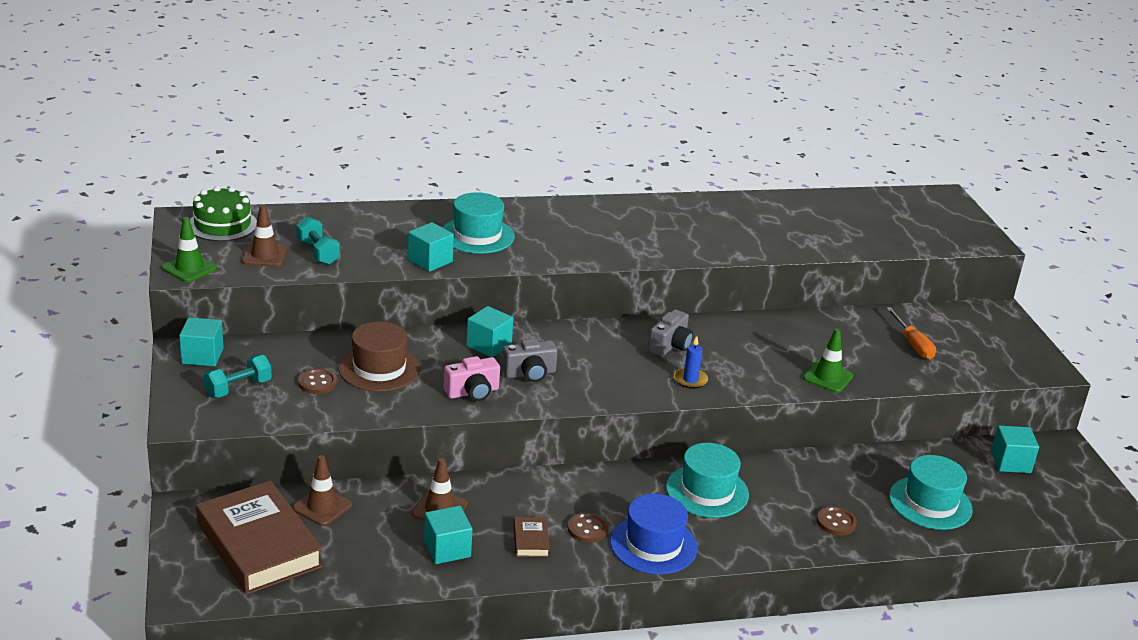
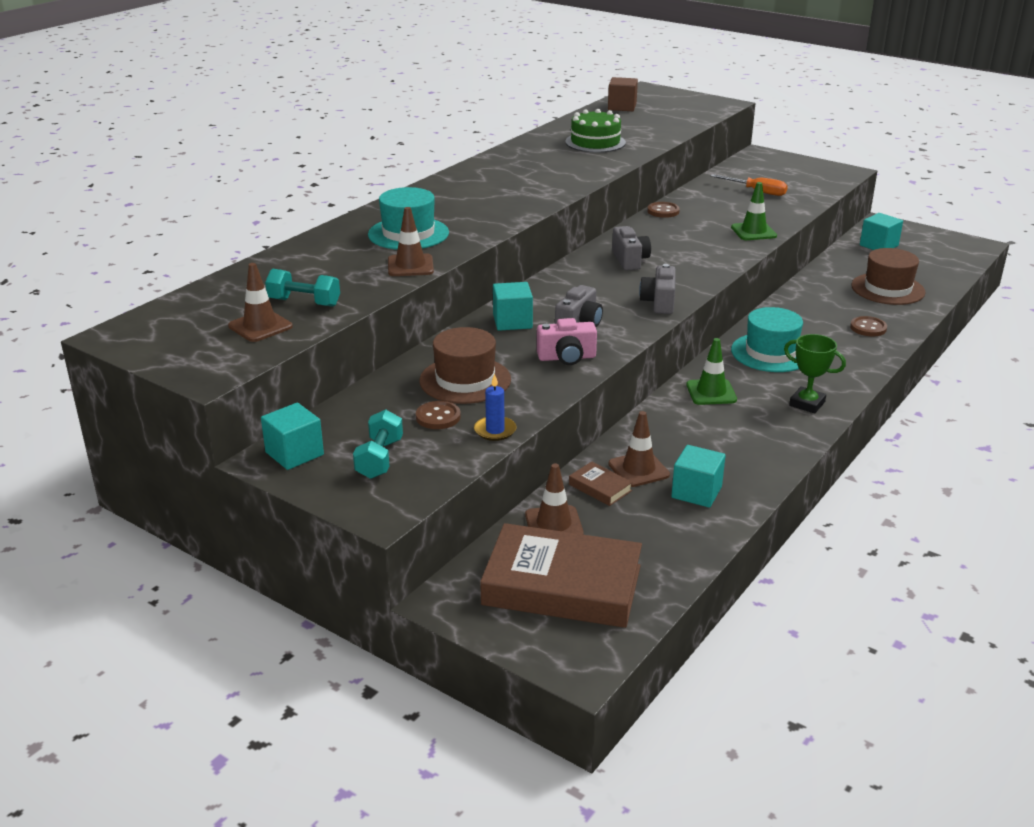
camera: 40 degrees left, 0 degrees up
green traffic cone [162,217,217,282] -> green traffic cone moved to [686,338,737,405]
green cake [190,186,257,241] -> green cake moved to [565,109,626,153]
turquoise cube [408,222,454,272] -> brown traffic cone [388,207,434,276]
pink camera [444,356,500,401] -> pink camera turned 60 degrees clockwise [537,318,597,365]
brown book [514,517,550,557] -> brown book moved to [569,461,633,506]
brown button [568,513,608,543] -> brown button moved to [647,202,680,218]
blue hat [610,494,698,574] -> green trophy [784,334,846,413]
blue candle [674,336,708,389] -> blue candle moved to [474,374,516,441]
turquoise hat [889,455,973,530] -> brown hat [851,248,925,305]
none -> brown cube [608,77,638,111]
none -> grey camera [639,264,676,314]

